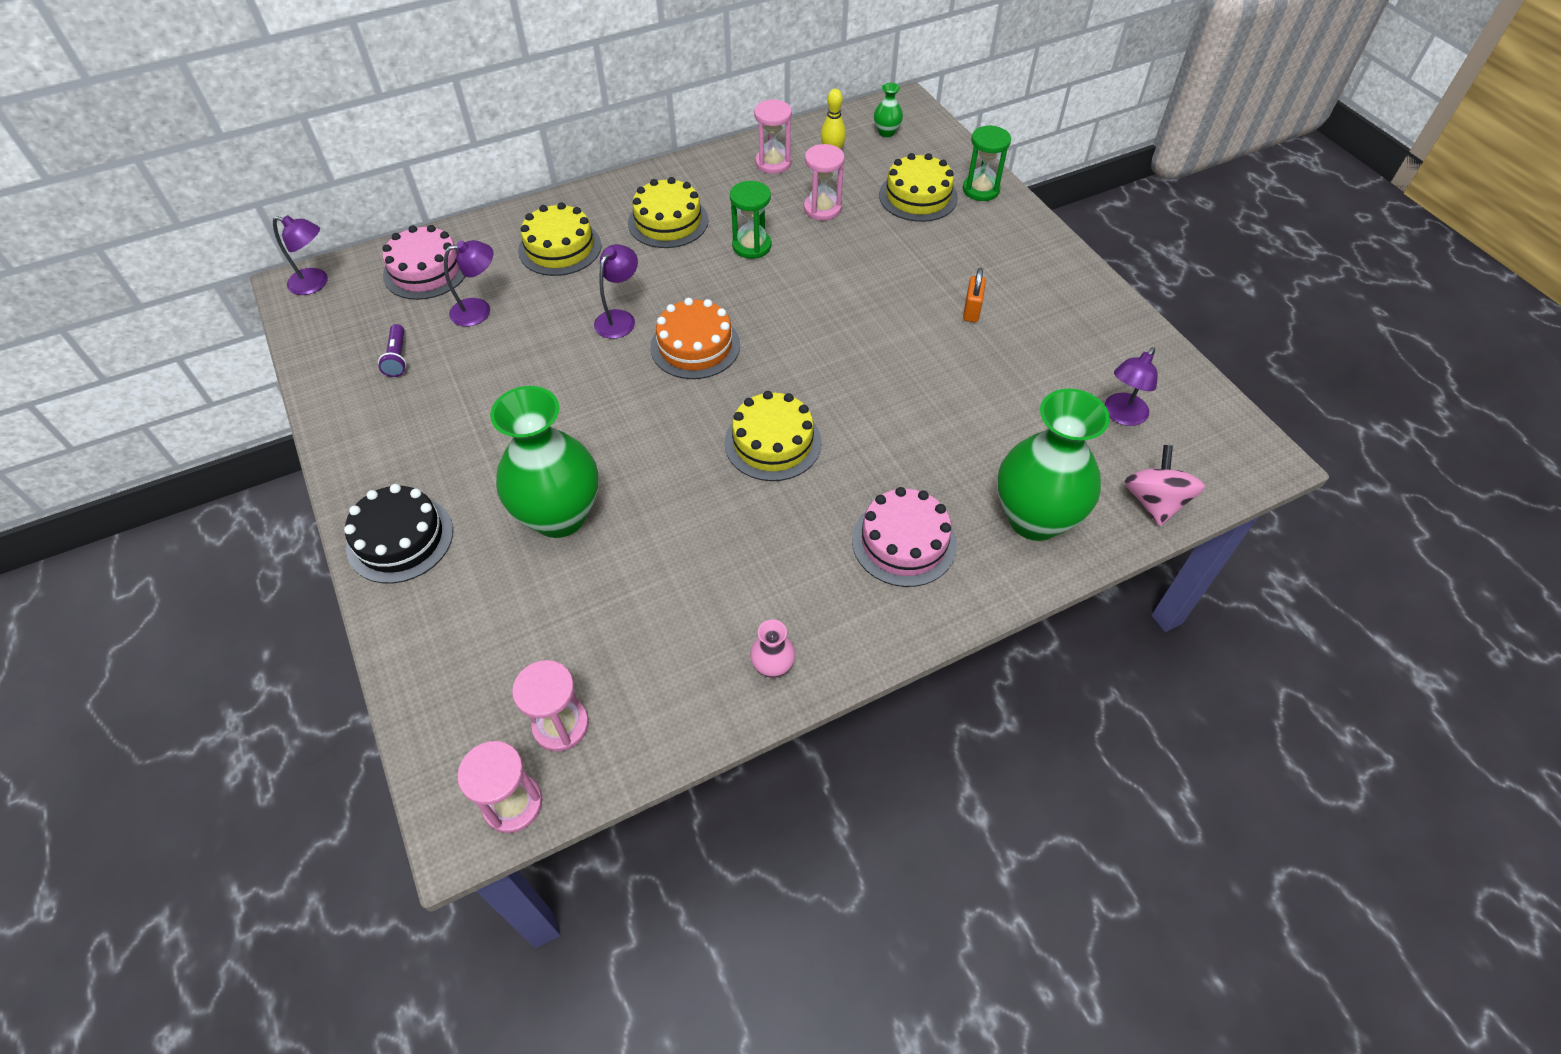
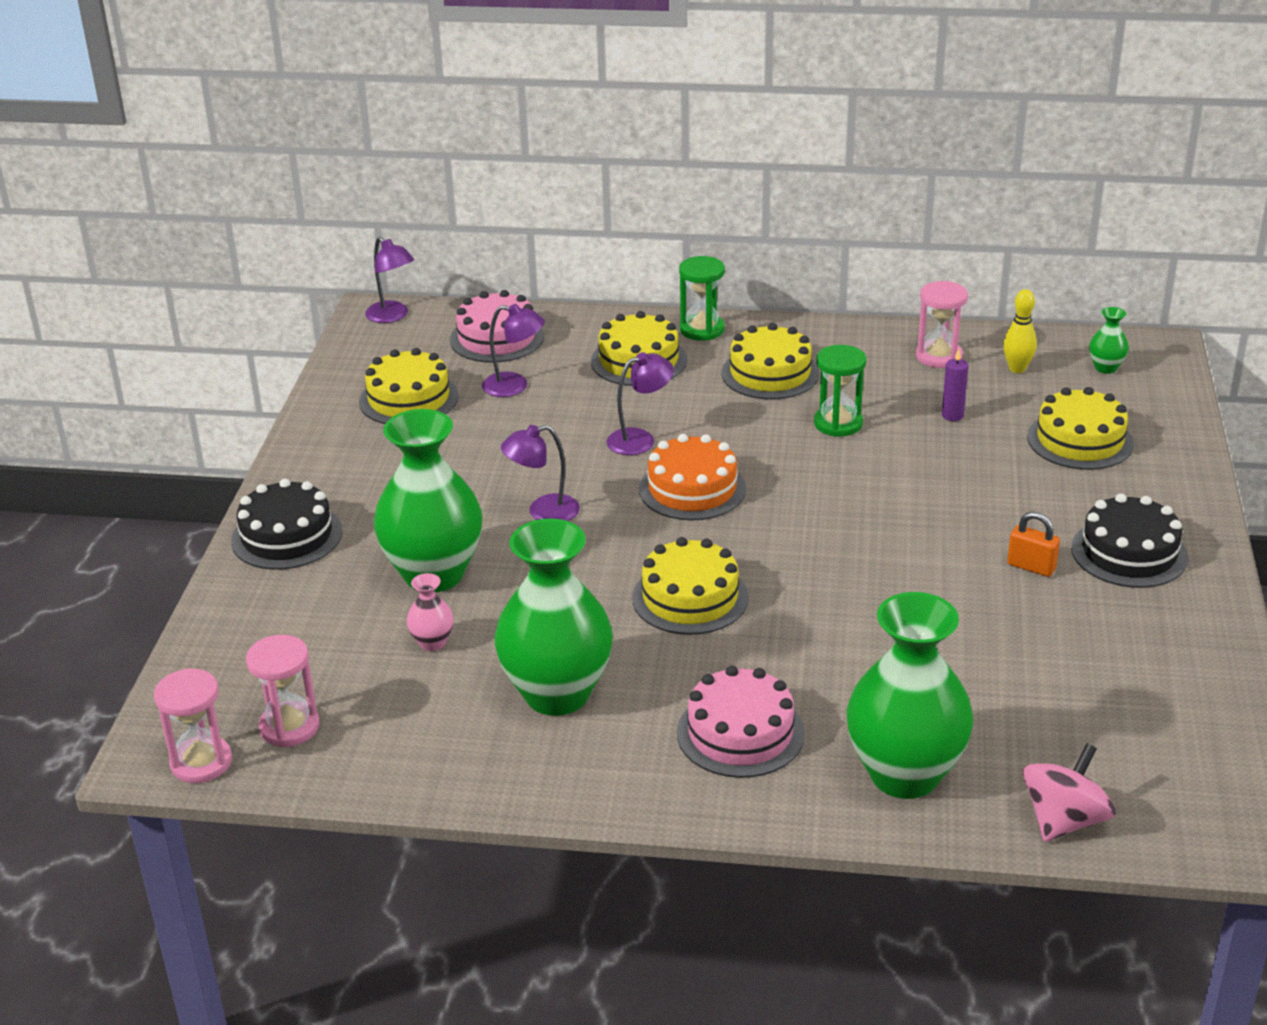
camera: 35 degrees right, 20 degrees down
purple flashlight [378,324,406,377] -> yellow cake [359,348,459,424]
pink vase [750,620,795,678] -> pink vase moved to [407,573,454,651]
pink hourglass [804,144,845,220] -> purple candle [942,349,969,421]
green hourglass [963,125,1011,201] -> green hourglass moved to [679,256,725,341]
orange padlock [963,268,986,322] -> orange padlock turned 75 degrees clockwise [1007,511,1060,577]
purple lamp [1105,347,1158,426] -> purple lamp moved to [501,425,580,521]
none -> green vase [494,518,613,716]
none -> black cake [1071,493,1188,588]

